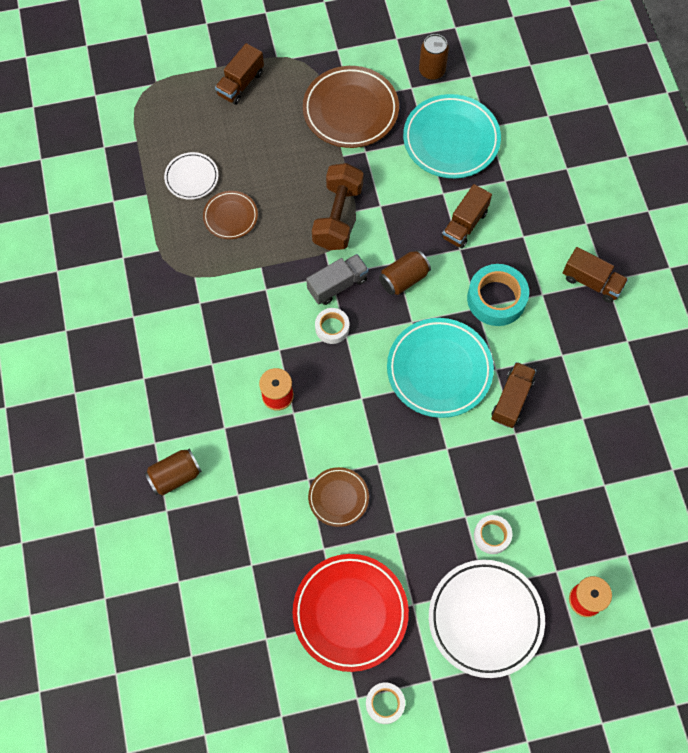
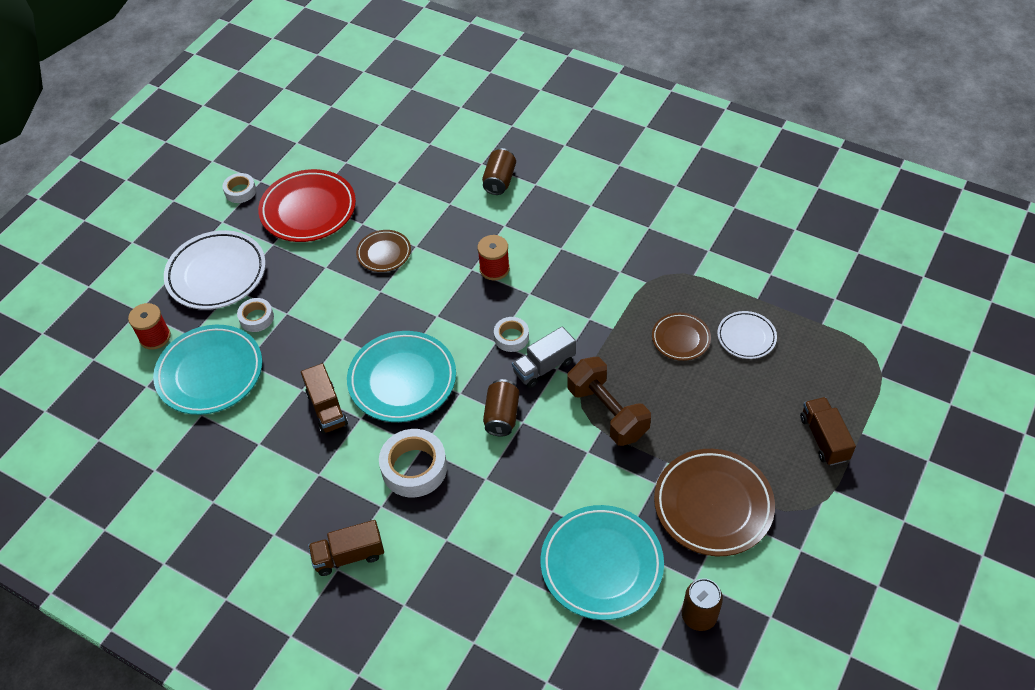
camera: 135 degrees right, 15 degrees down
grey truck [306,254,369,305] -> grey truck turned 45 degrees clockwise [512,326,576,388]
brown truck [442,184,492,249] -> none
turquoise tape [467,264,529,326] -> white tape [379,429,447,497]
none -> turquoise plate [153,325,262,415]

